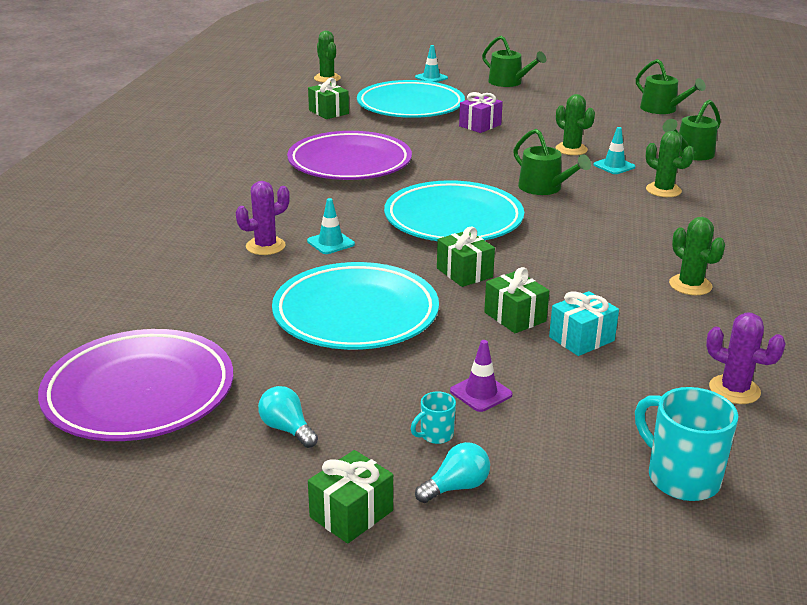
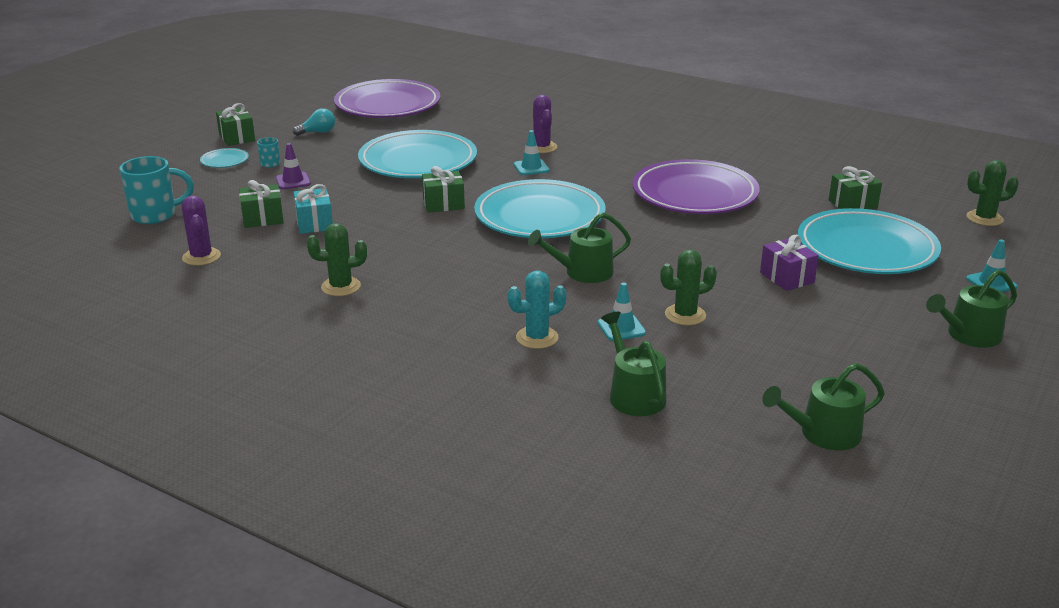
camera: 110 degrees right, 0 degrees up
turquoise light bulb [415,442,490,503] -> turquoise plate [200,148,249,168]
green gift [484,267,549,333] -> green gift moved to [239,180,284,228]
green cactus [646,131,694,197] -> turquoise cactus [508,271,567,349]
purple cactus [706,312,786,404] -> purple cactus turned 75 degrees counterclockwise [181,196,221,266]

